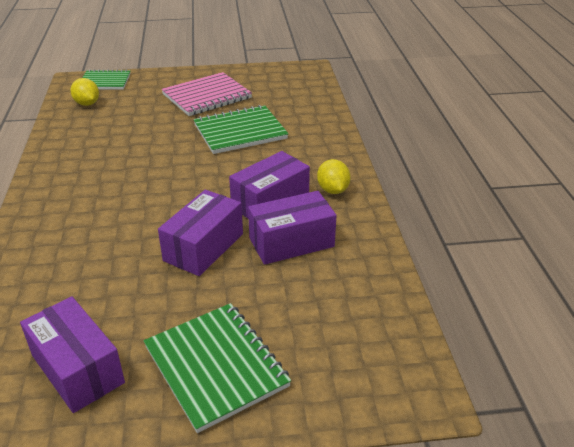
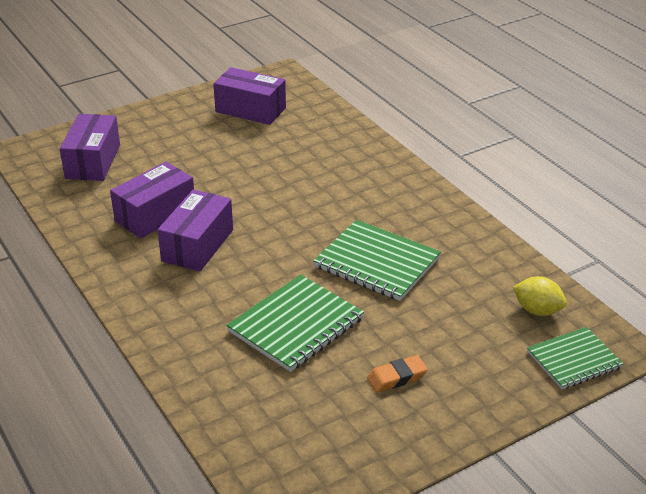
camera: 155 degrees right, 0 degrees up
green notebook [144,303,291,433] -> green notebook moved to [313,220,441,301]
purple box [158,190,243,276] -> purple box moved to [60,114,120,181]
pink notebook [161,72,252,116] -> orange eraser [367,355,428,392]
yellow lemon [317,159,351,194] -> none

